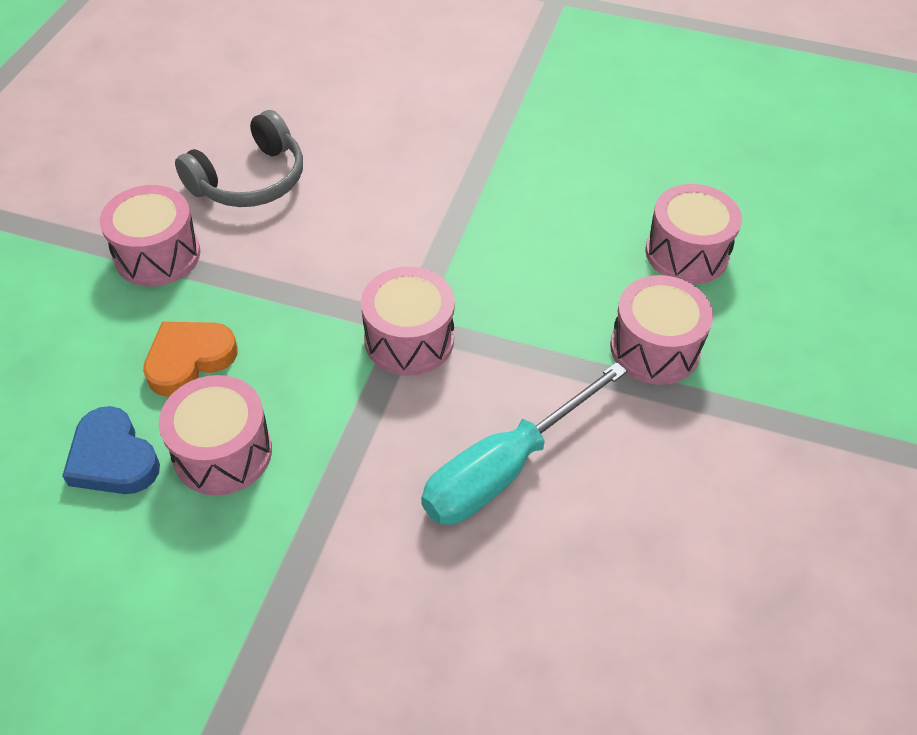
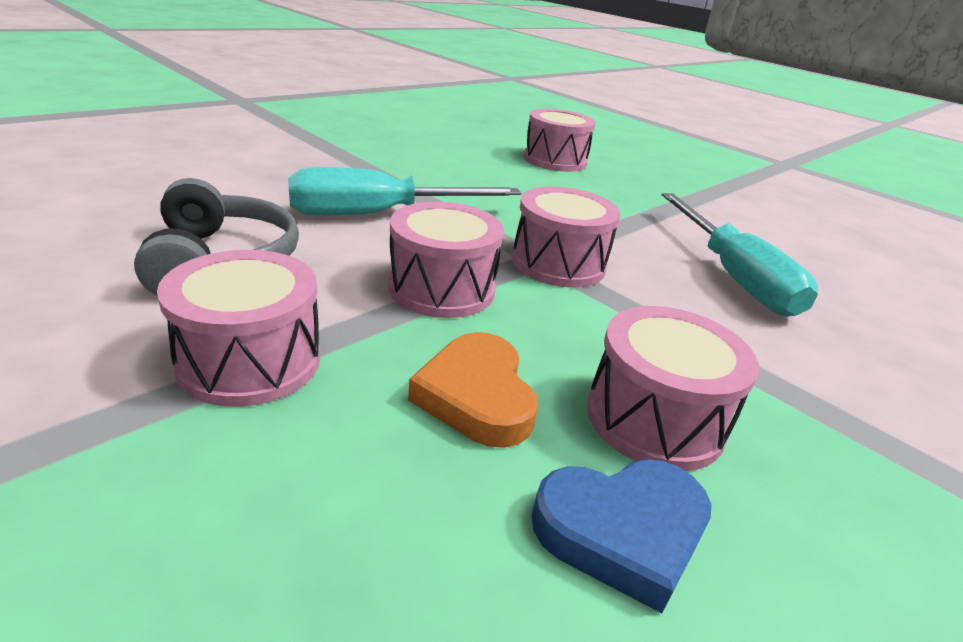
camera: 65 degrees left, 20 degrees down
pink drum [610,275,713,385] -> pink drum moved to [388,202,504,318]
none -> turquoise screwdriver [288,167,521,216]

